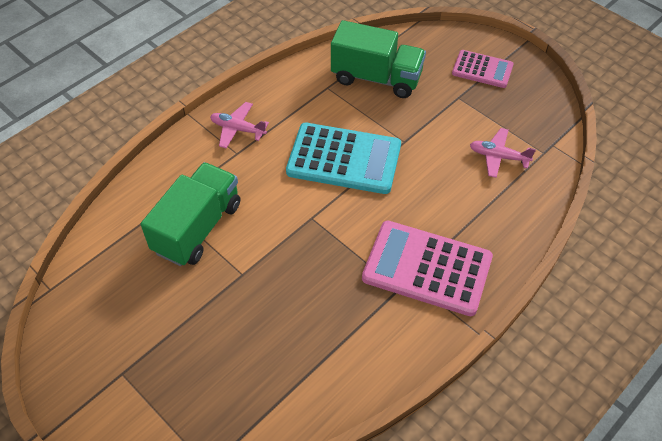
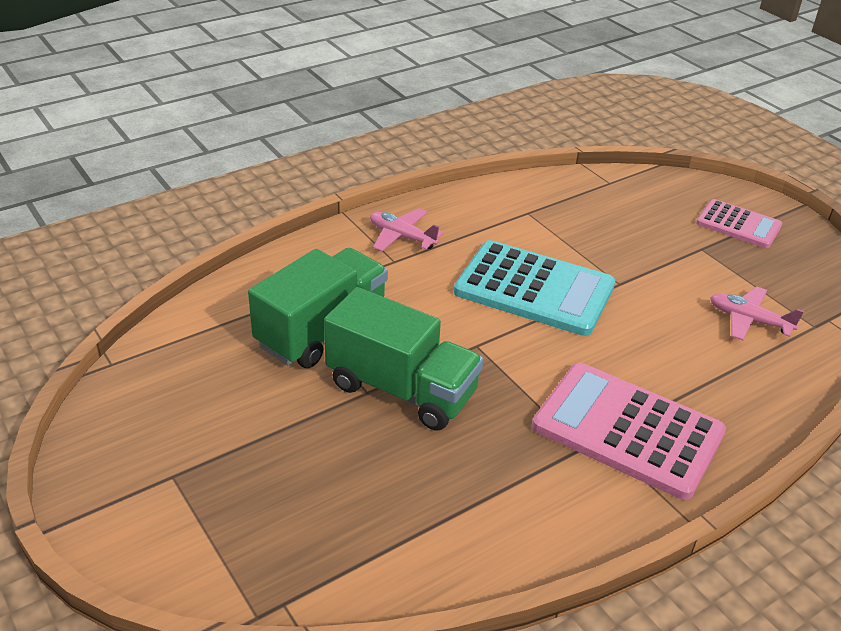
camera: 10 degrees right, 15 degrees down
green truck [331,20,426,98] -> green truck moved to [324,287,484,431]

